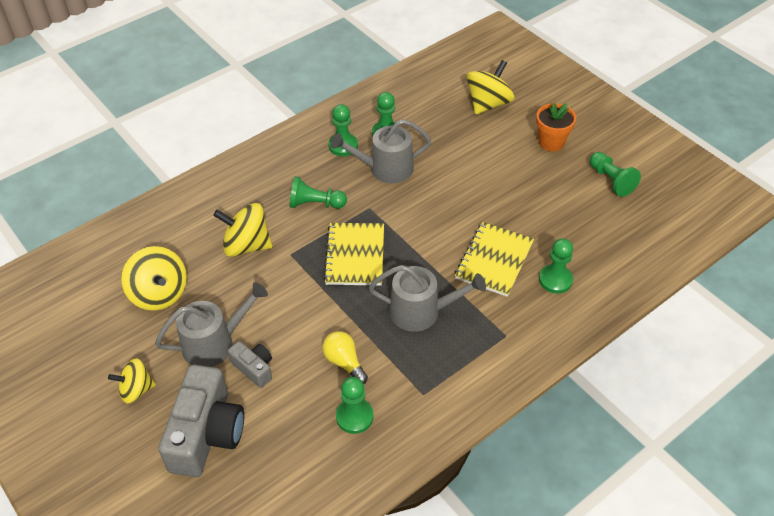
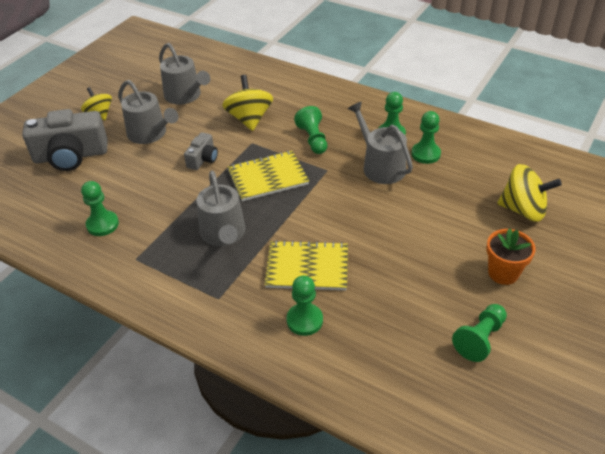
camera: 70 degrees right, 5 degrees down
yellow spinning top [121,246,187,311] -> grey watering can [159,43,210,105]
grey camera [228,341,272,388] -> grey camera moved to [184,132,218,170]
yellow light bulb [323,331,368,384] -> none

